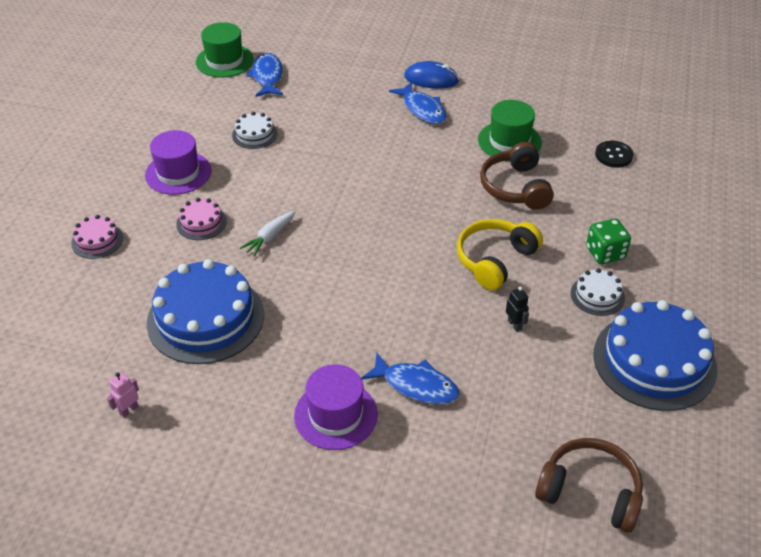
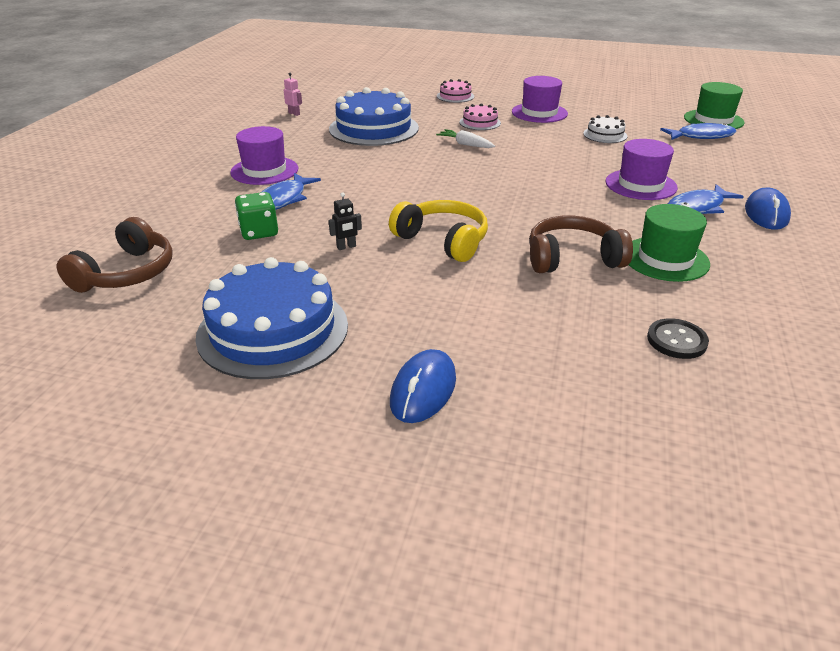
camera: 90 degrees right, 10 degrees down
white cake [571,268,625,316] -> none
green dice [586,219,631,264] -> green dice moved to [235,192,278,240]
none -> blue mouse [390,349,456,423]
none -> purple hat [606,139,678,200]

